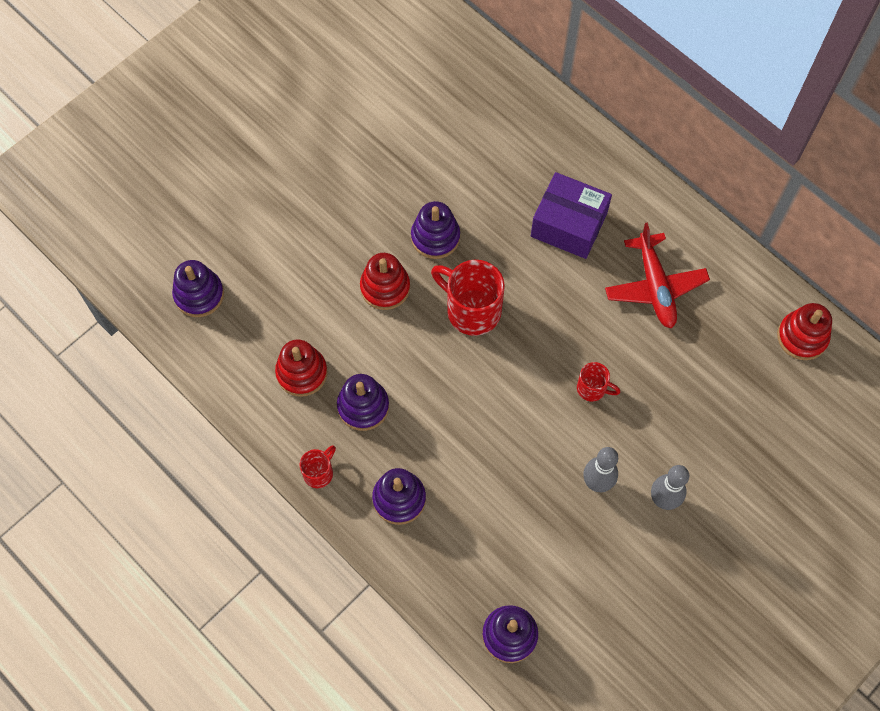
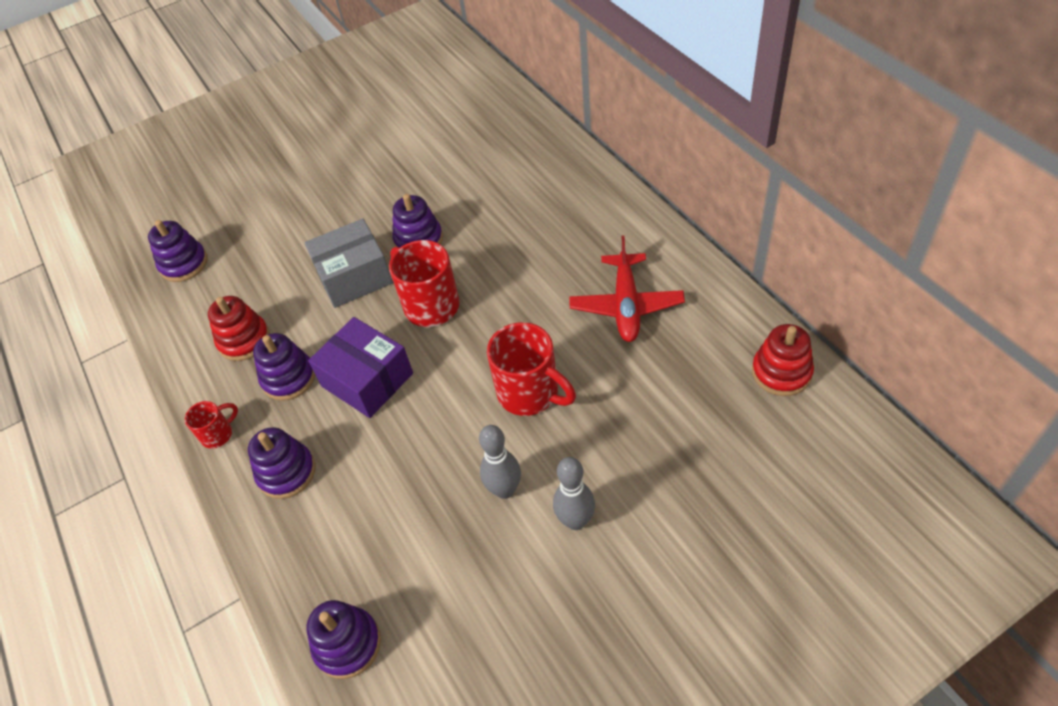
camera: 20 degrees right, 15 degrees down
red stacking toy [360,253,410,310] -> grey box [305,219,393,308]
purple box [531,172,612,259] -> purple box moved to [308,317,413,418]
red mug [577,362,620,402] -> red mug [487,322,576,416], size x1.89

